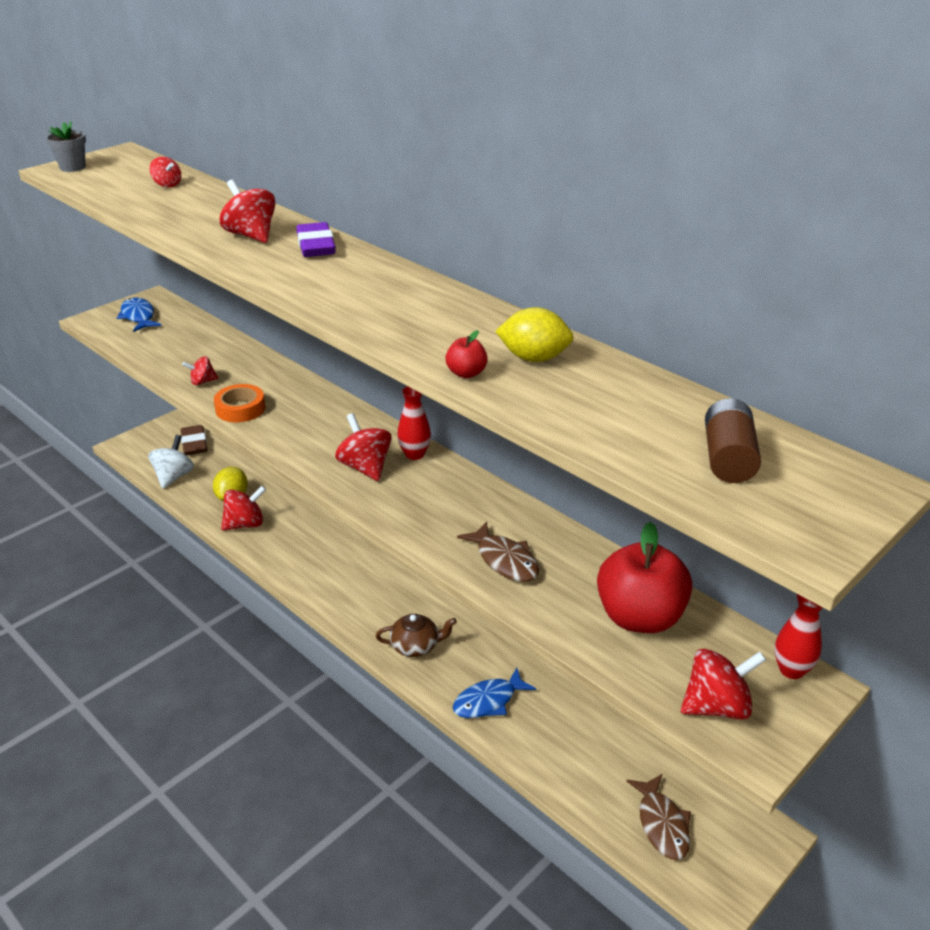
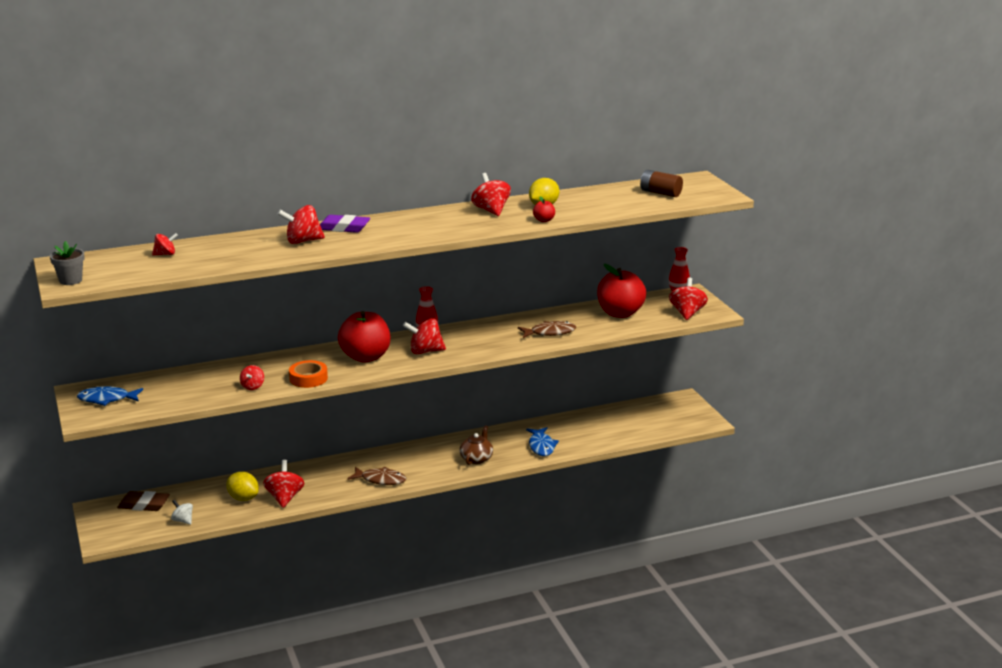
camera: 65 degrees left, 10 degrees down
white spinning top [148,435,194,489] -> white spinning top [171,500,193,525], size x0.59
brown fish [627,774,691,860] -> brown fish moved to [347,467,406,485]
none -> red apple [338,311,390,362]
none -> red spinning top [471,173,511,216]

